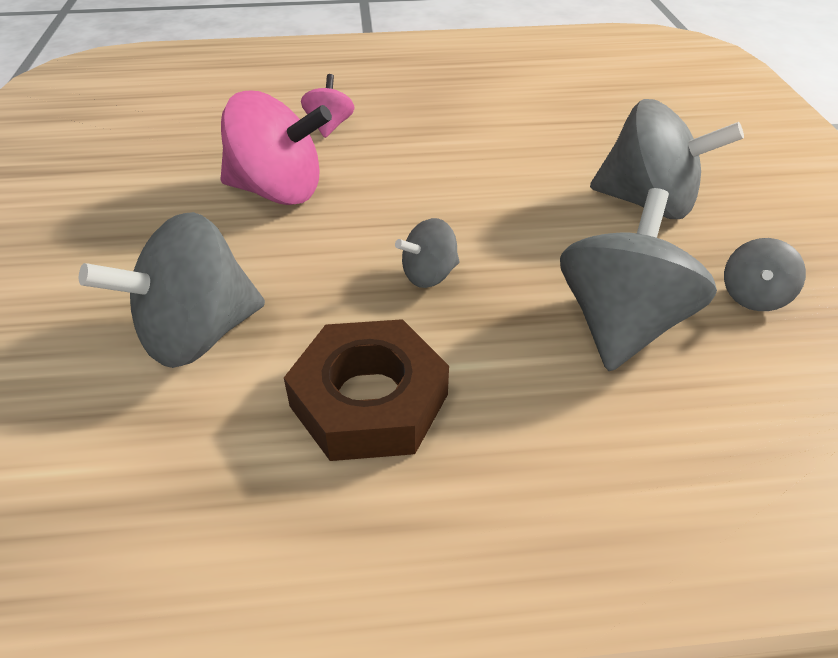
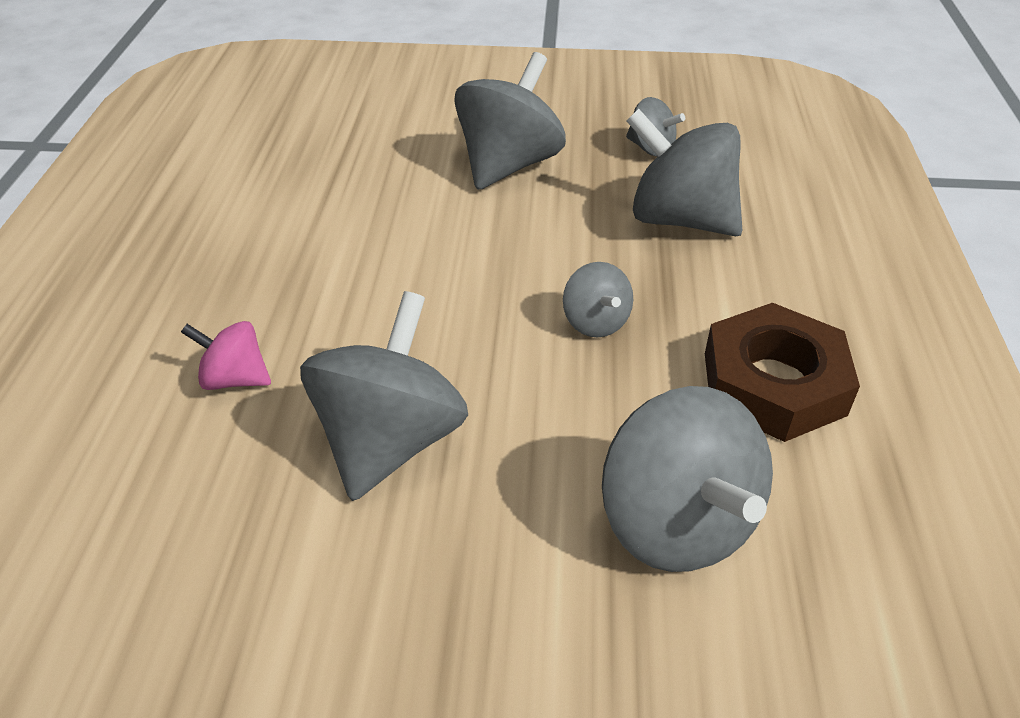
camera: 80 degrees left, 0 degrees up
pink spinning top [221,91,332,205] -> grey spinning top [300,291,468,501]

